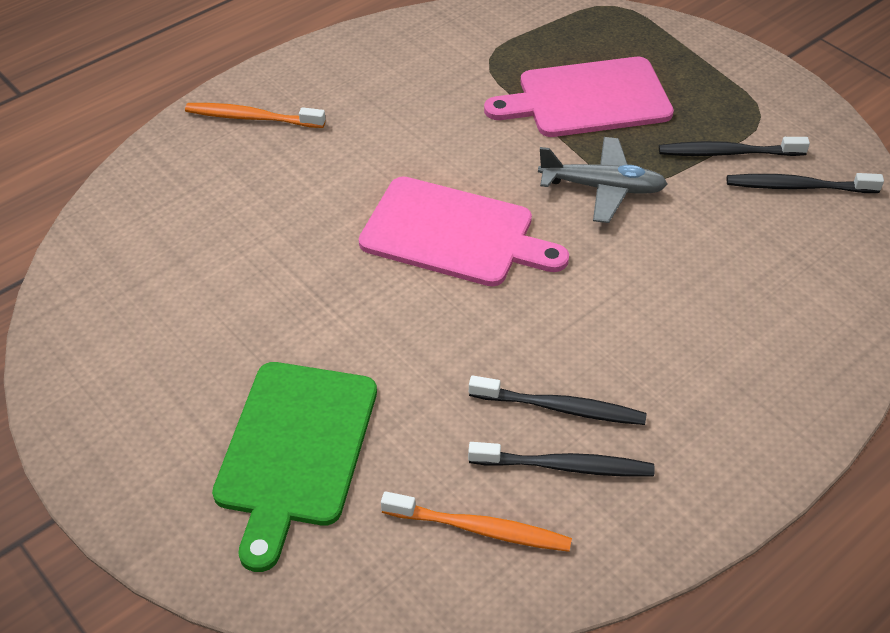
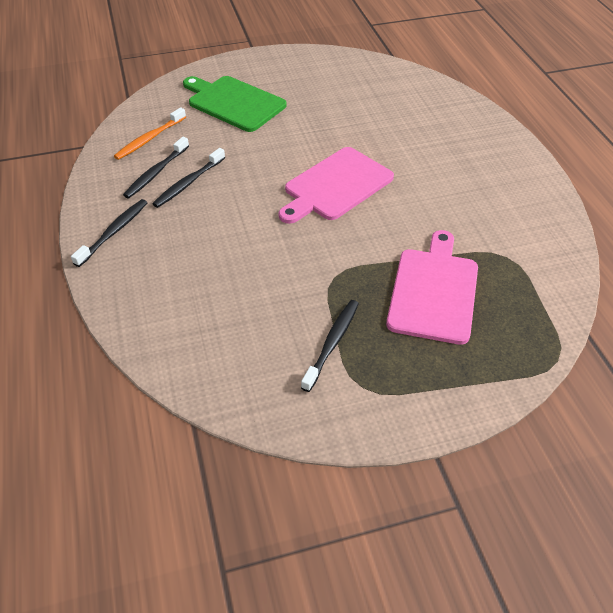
camera: 115 degrees right, 0 degrees up
orange toothbrush [185,103,325,128] -> none
grey plane [538,137,667,223] -> none
black toothbrush [727,173,884,193] -> black toothbrush moved to [71,199,147,267]

